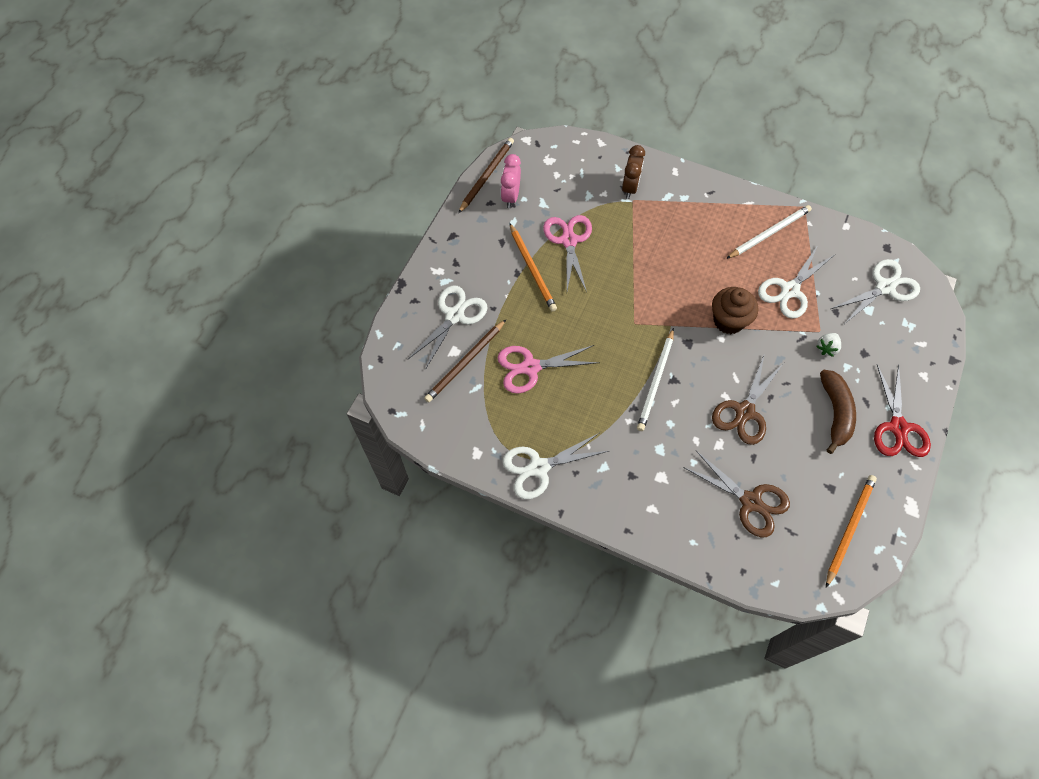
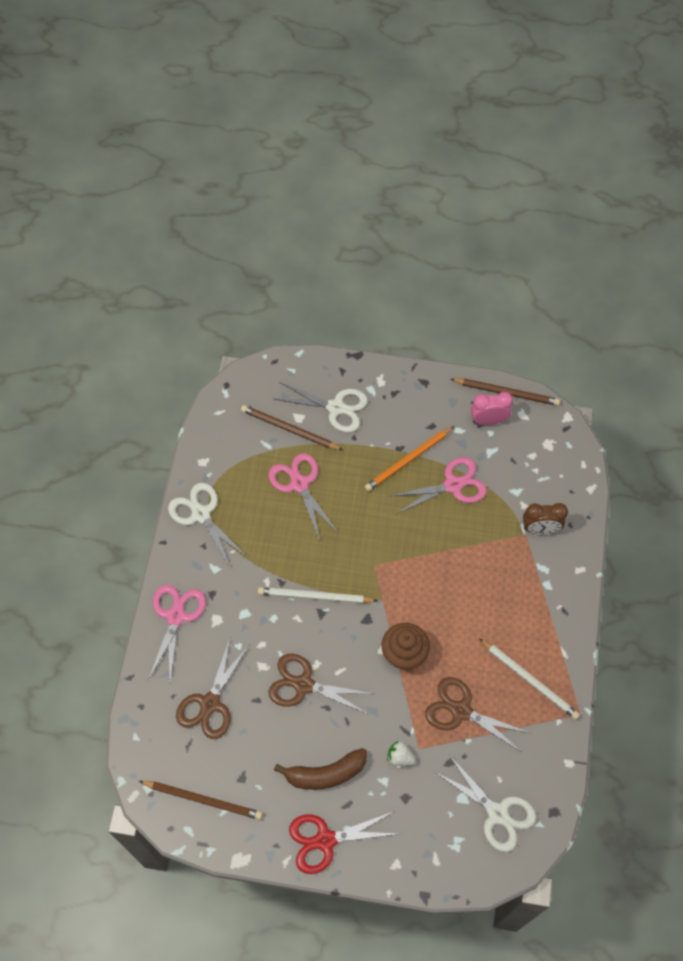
camera: 75 degrees right, 0 degrees up
white scissors [758,245,834,319] -> brown scissors [425,677,530,753]
orange pencil [826,475,877,588] -> brown pencil [139,781,263,820]
none -> pink scissors [149,584,206,682]

